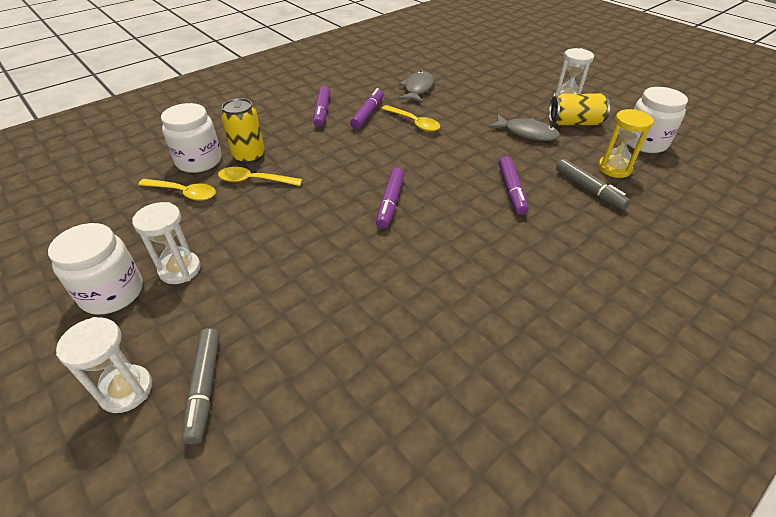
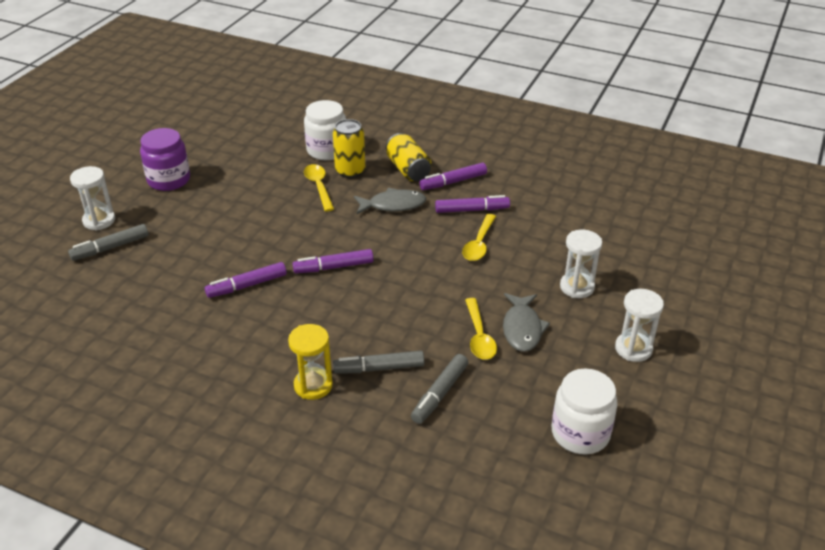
camera: 65 degrees right, 5 degrees down
white jar [48,223,143,315] -> purple jar [140,128,190,191]
white hourglass [132,202,201,284] -> white hourglass moved to [560,230,602,298]
yellow spoon [138,179,216,201] -> yellow spoon moved to [465,298,497,360]
grey fish [398,71,434,103] -> grey fish moved to [354,188,426,214]
purple marker [499,156,529,215] -> purple marker moved to [205,262,286,298]
yellow can [549,94,610,125] -> yellow can moved to [386,133,431,181]
yellow hourglass [598,109,654,178] -> yellow hourglass moved to [288,324,333,400]
none -> grey marker [333,351,424,374]

